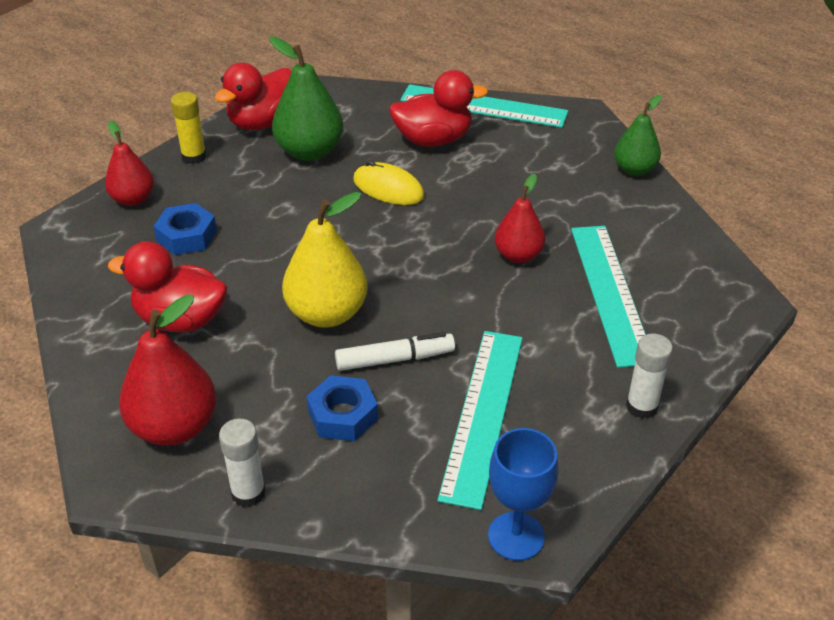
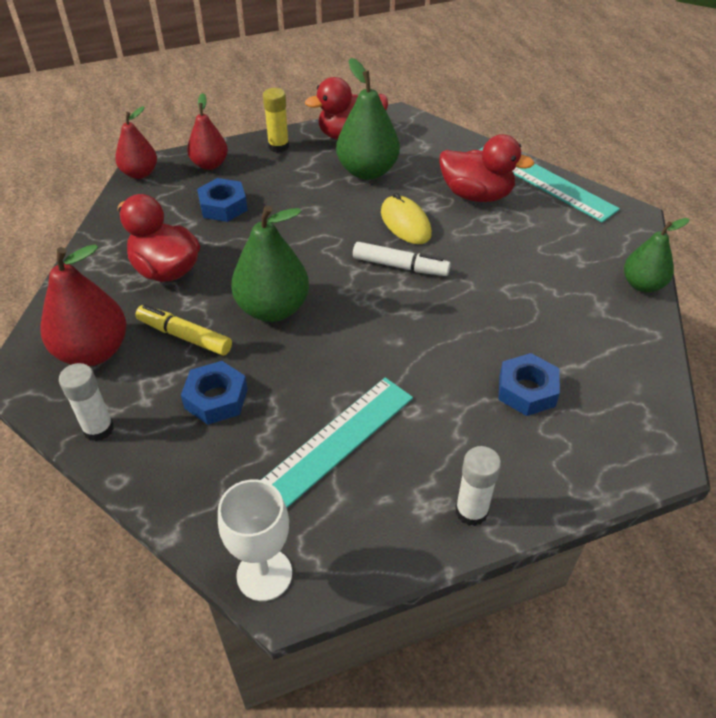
camera: 30 degrees right, 5 degrees up
yellow pear [282,192,367,328] -> green pear [231,205,309,322]
white marker [335,332,455,371] -> white marker moved to [353,242,451,276]
blue goblet [488,428,558,561] -> white goblet [218,479,292,601]
red pear [495,174,545,263] -> red pear moved to [115,107,157,179]
turquoise ruler [571,226,646,368] -> blue nut [498,353,560,416]
none -> yellow marker [135,304,232,356]

